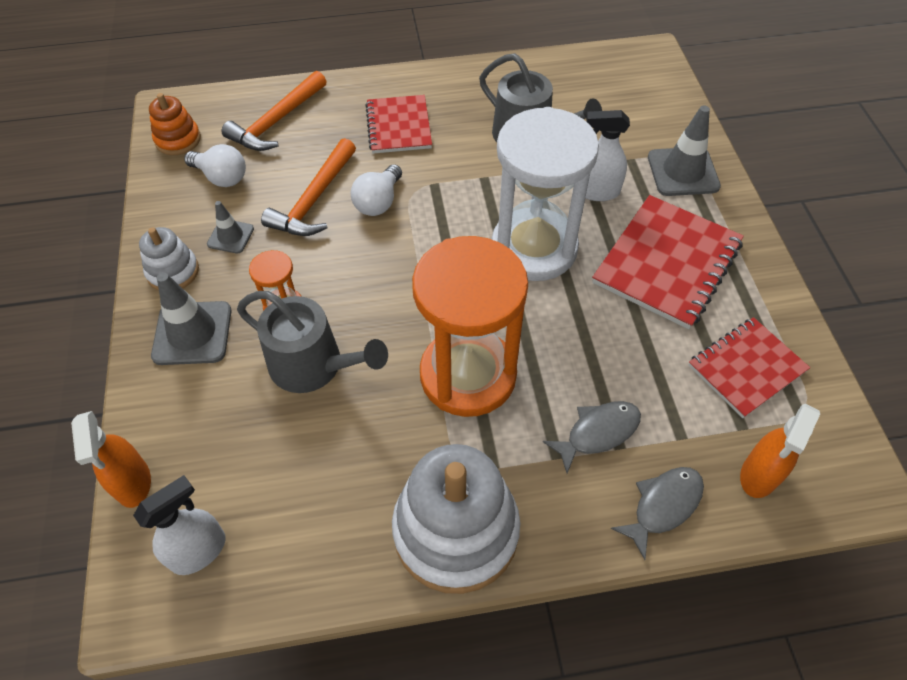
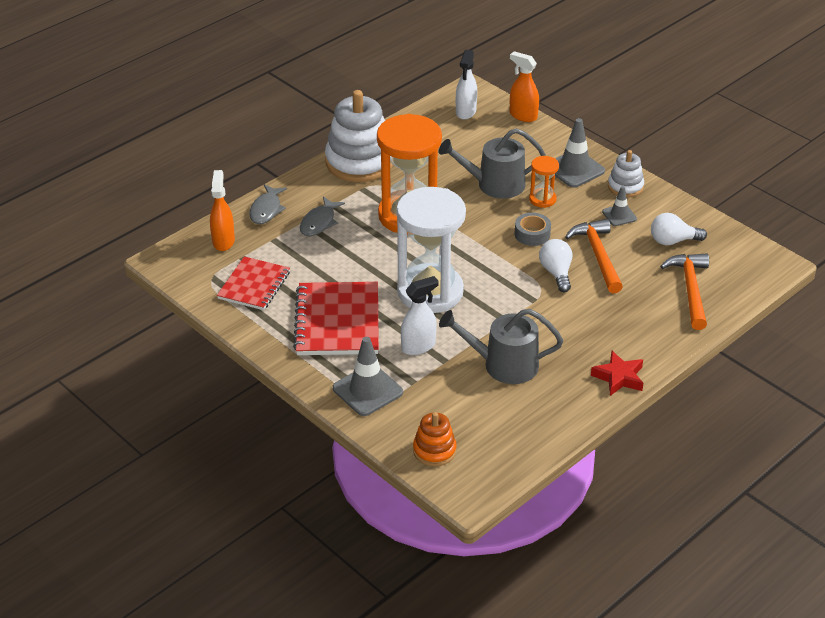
camera: 145 degrees right, 15 degrees down
orange stacking toy [149,93,201,155] -> orange stacking toy moved to [413,412,457,467]
red notebook [365,95,432,153] -> none
none -> grey tape [515,213,551,246]
none -> red star [591,351,643,396]

